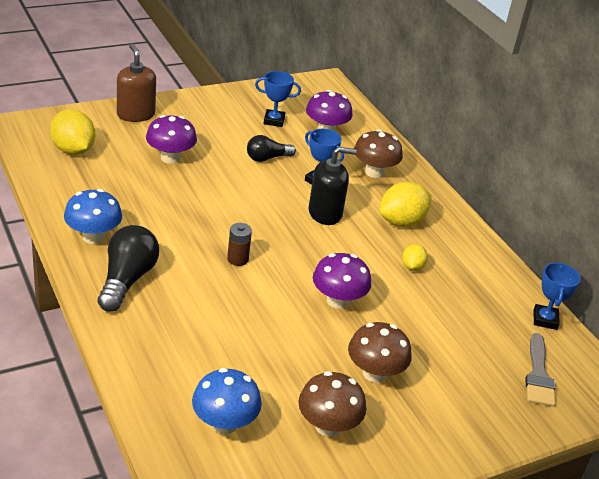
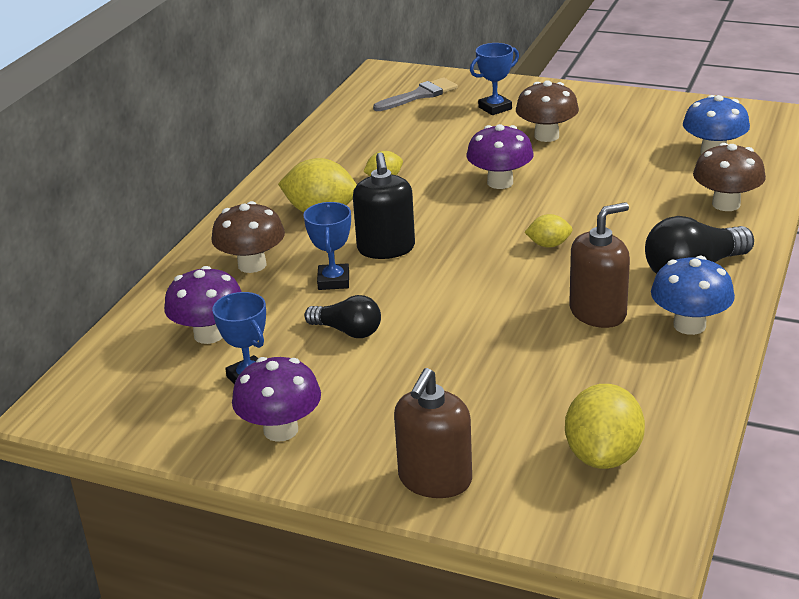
camera: 125 degrees left, 5 degrees down
purple mushroom [146,115,197,164] -> purple mushroom moved to [232,357,321,442]
brown battery [227,223,252,266] -> yellow lemon [524,214,573,248]
brown mushroom [298,371,366,437] -> brown mushroom moved to [693,143,766,211]
black soap dispenser [308,147,357,225] -> black soap dispenser turned 135 degrees counterclockwise [353,152,415,259]
blue trophy [534,263,581,330] -> blue trophy moved to [470,43,519,115]
none -> brown soap dispenser [569,202,630,328]

